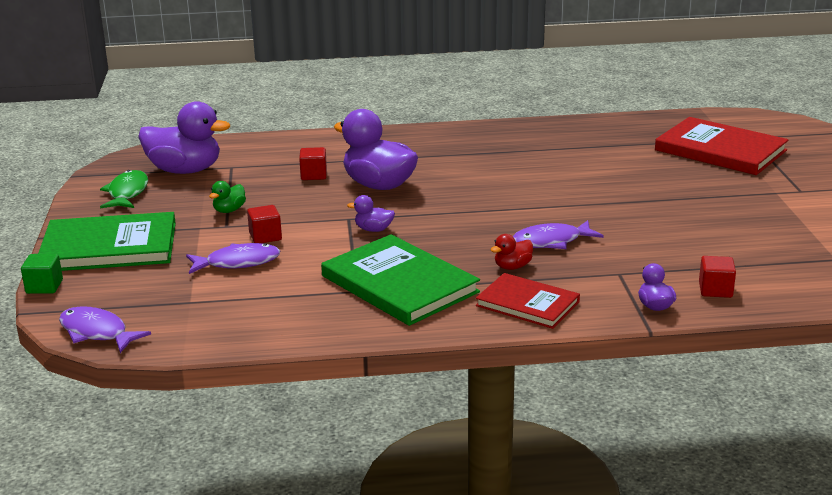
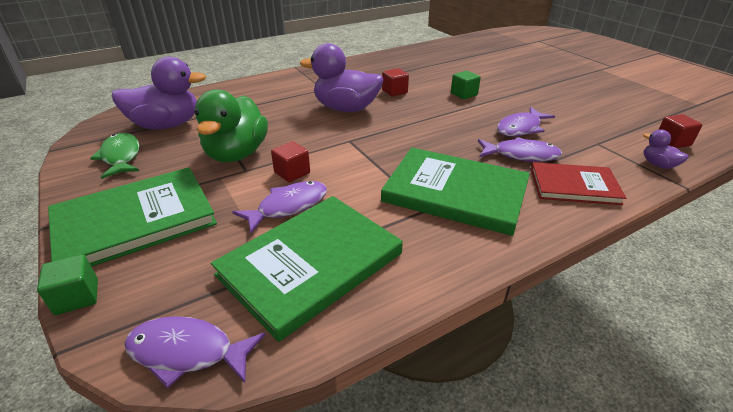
camera: 25 degrees left, 10 degrees up
green duck [209,181,246,213] -> green duck [195,89,268,162], size x2.22
red cube [299,147,327,180] -> red cube moved to [382,68,409,96]
purple duck [347,195,395,232] -> none
red duck [491,234,533,270] -> purple fish [478,137,562,162]
red book [655,117,789,175] -> none
none -> green book [211,196,403,342]
none -> green cube [451,71,481,99]

